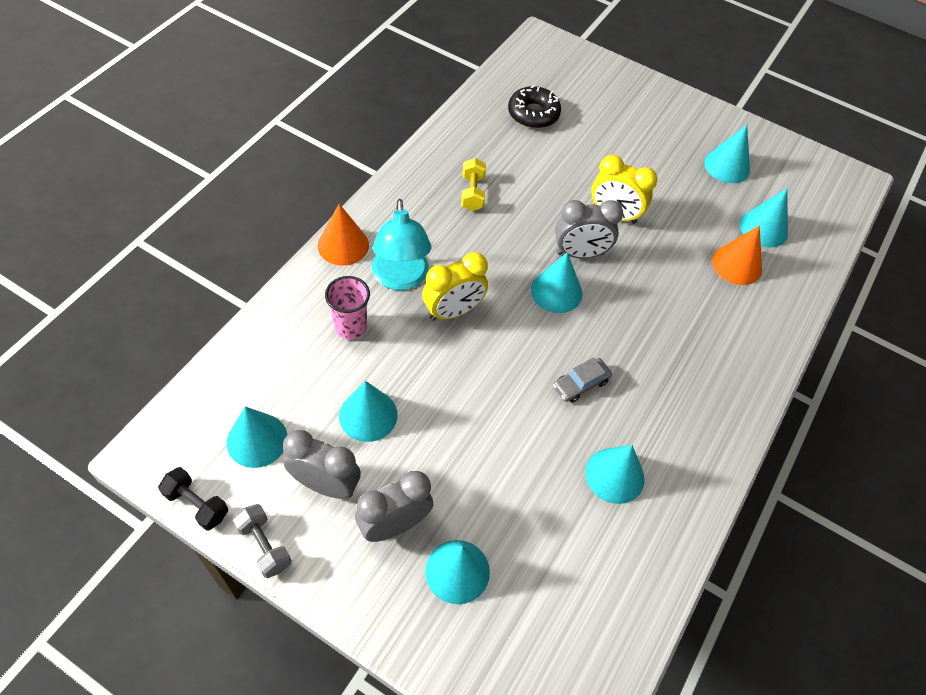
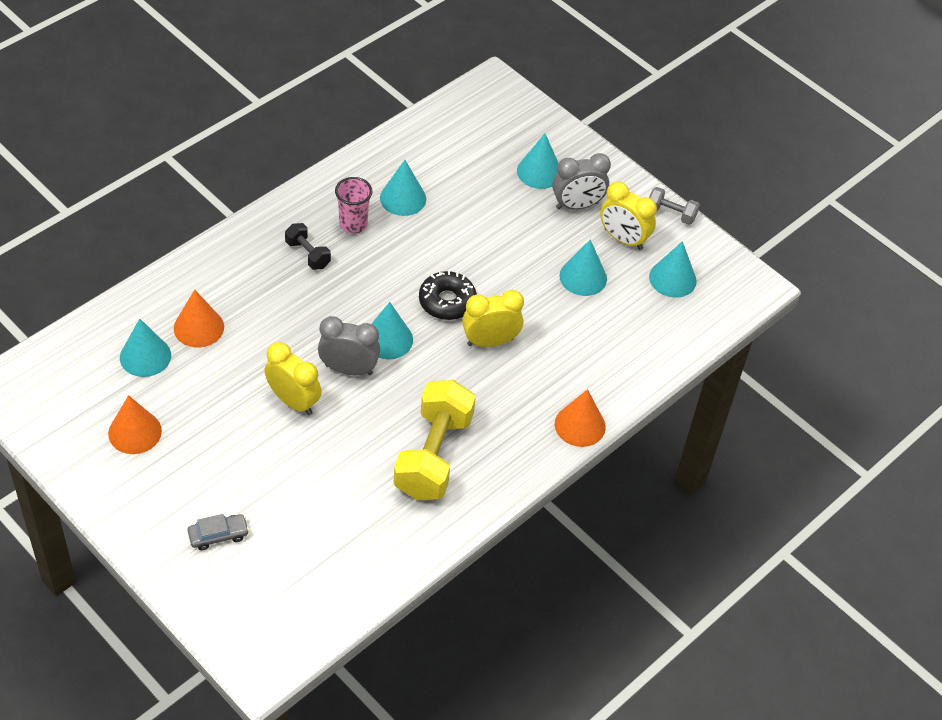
camera: 165 degrees left, 5 degrees down
black dumbbell [158,467,228,531] -> black dumbbell moved to [285,223,331,270]
grey dumbbell [233,504,292,578] -> grey dumbbell turned 45 degrees counterclockwise [649,187,700,225]
grey clock [283,430,361,499] -> yellow clock [600,182,657,250]
pink cup [325,276,370,340] -> pink cup moved to [335,177,372,234]
turquoise lamp [372,199,431,290] -> none
yellow dumbbell [461,158,486,211] -> yellow dumbbell [393,380,476,500], size x2.10
black donut [508,85,561,128] -> black donut moved to [419,270,477,320]
grey car [553,357,612,403] -> grey car moved to [188,514,249,550]
turquoise cone [704,124,750,183] -> orange cone [108,395,162,454]

